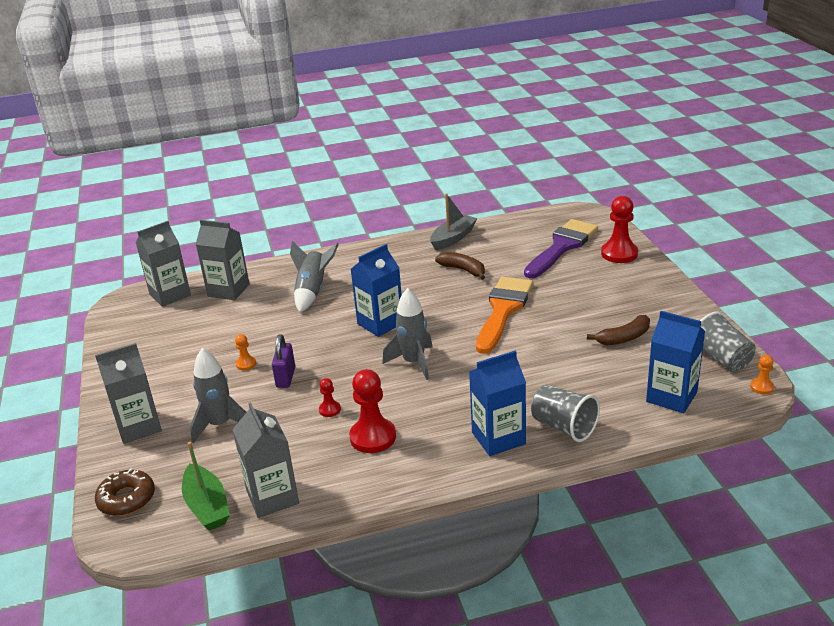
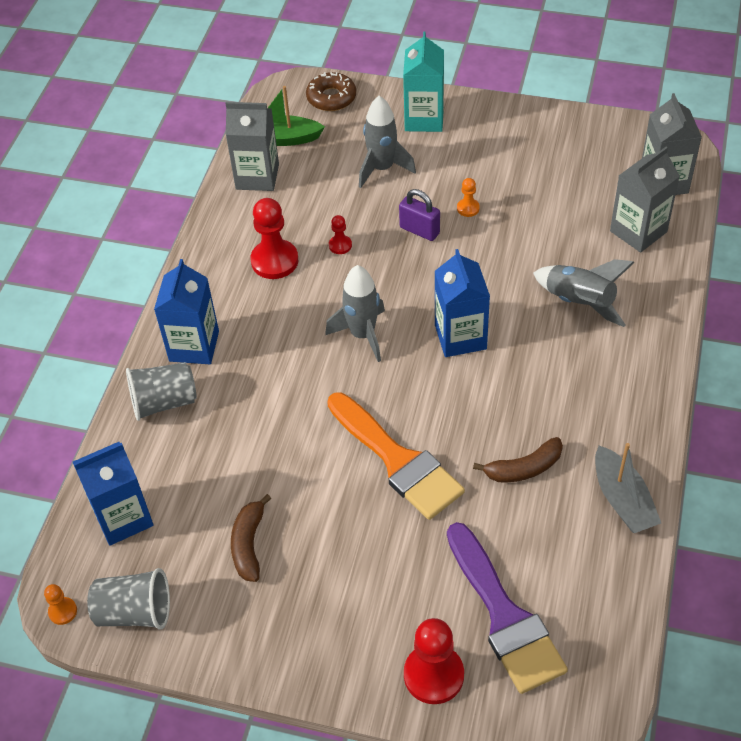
camera: 120 degrees right, 20 degrees up
grey carton [95,343,162,444] -> turquoise carton [403,31,444,132]

